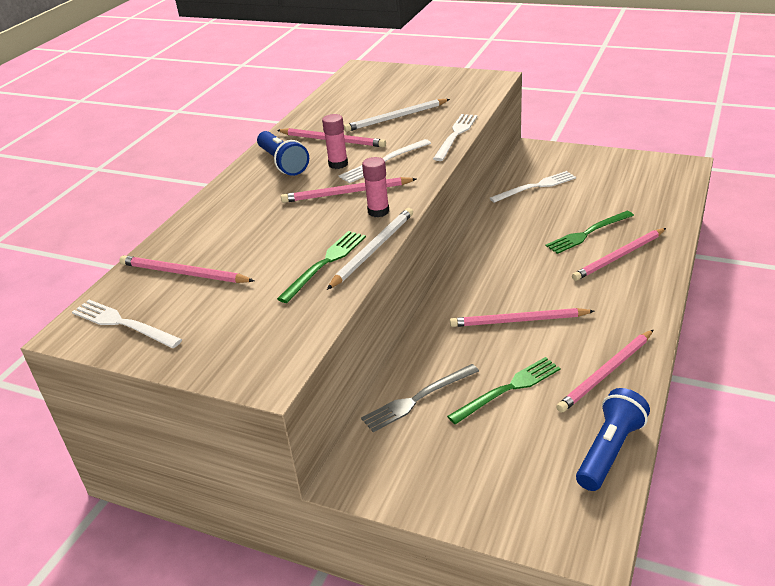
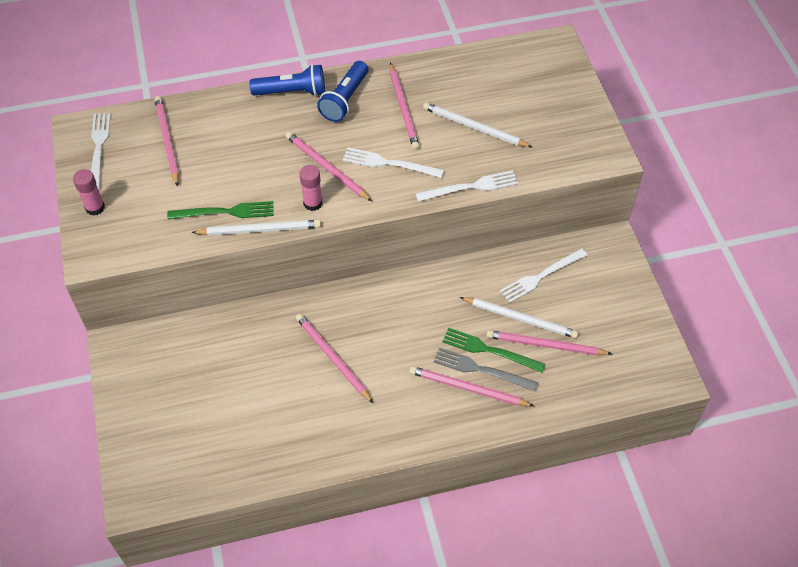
camera: 50 degrees right, 20 degrees up
pink glue stick [322,114,348,169] -> pink glue stick moved to [73,169,105,216]
grey fork [361,364,479,432] -> grey fork moved to [433,347,538,392]
green fork [447,357,560,424] -> none
white fork [490,171,576,203] -> white fork turned 120 degrees clockwise [500,248,587,303]
pink pencil [556,330,653,413] -> pink pencil moved to [486,330,612,355]
blue flashlight [576,388,650,491] -> blue flashlight moved to [250,64,325,96]
none -> white pencil [460,297,579,338]

